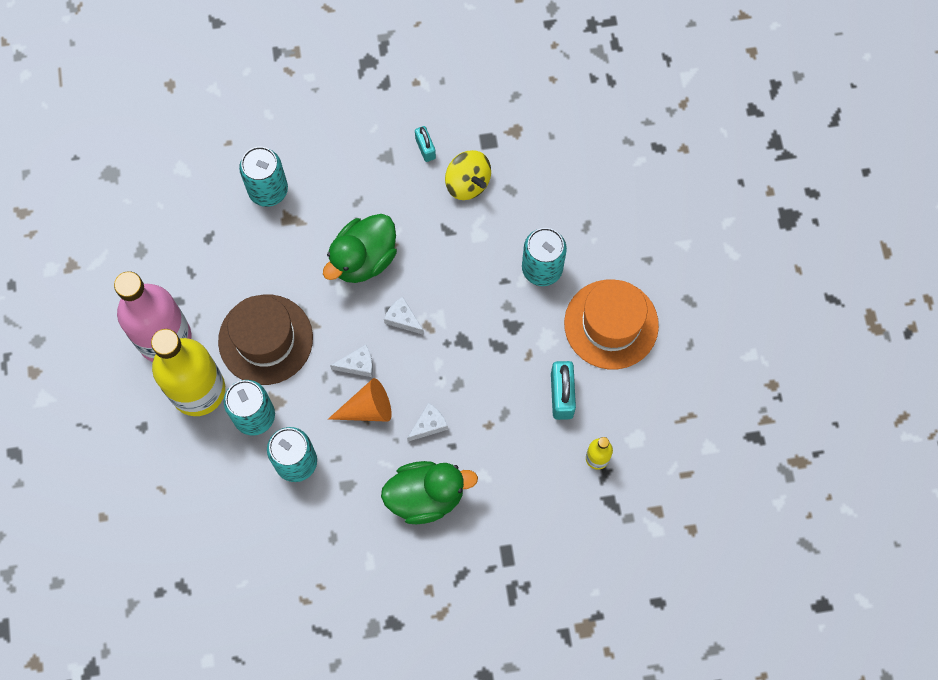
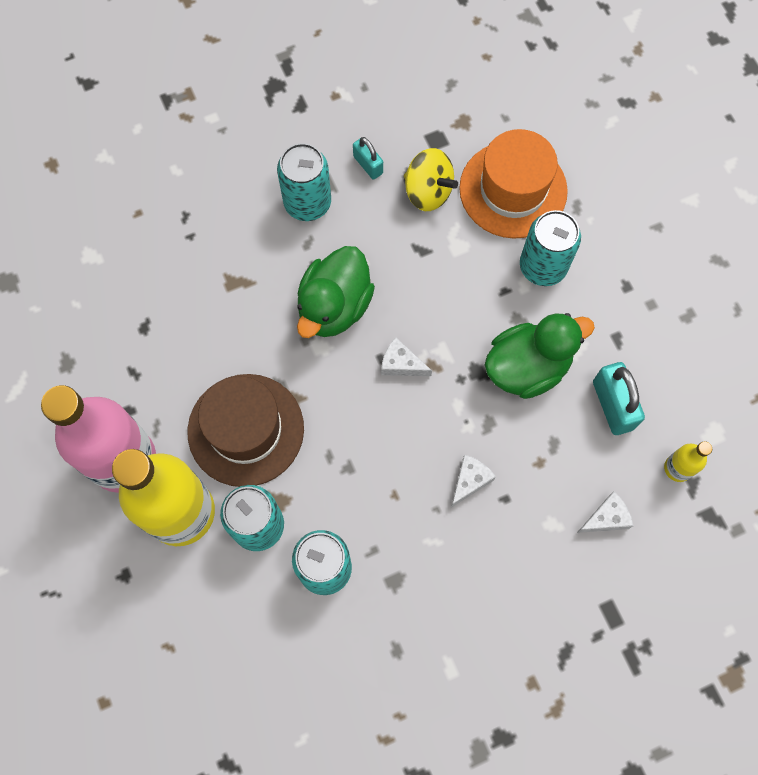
camera: 15 degrees left, 0 degrees up
turquoise can [239,147,288,207] -> turquoise can moved to [277,143,331,221]
orange cone [328,378,392,422] -> none
white cheese [330,344,373,377] -> white cheese moved to [577,492,633,533]
green duck [381,461,478,524] -> green duck moved to [485,313,595,399]
orange hat [564,280,659,369] -> orange hat moved to [459,129,568,239]

